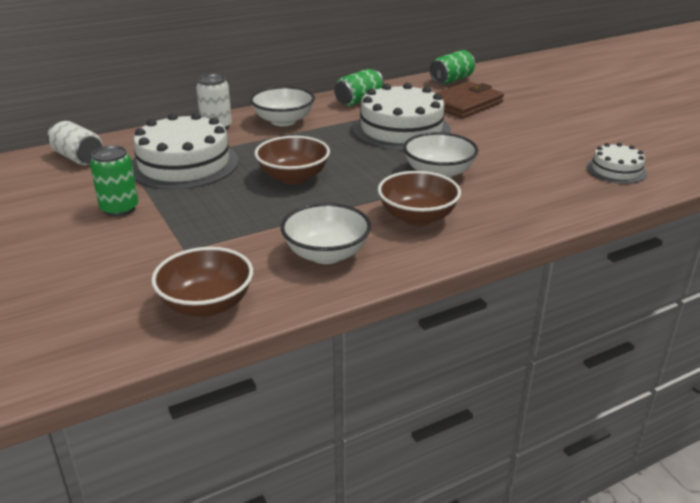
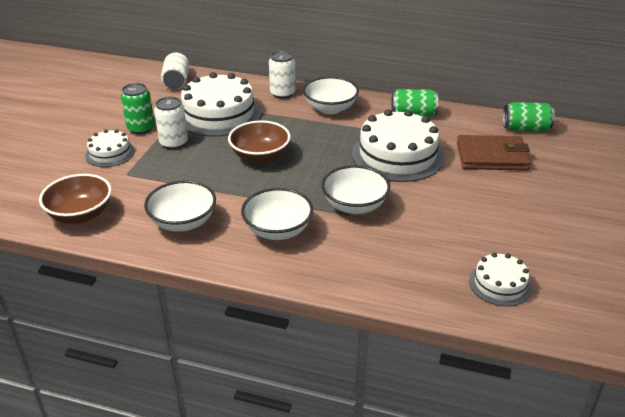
camera: 45 degrees right, 5 degrees up
brown bowl [378,171,461,226] -> white bowl [241,188,313,240]
none -> white cake [85,129,135,167]
none -> white can [154,97,188,149]

